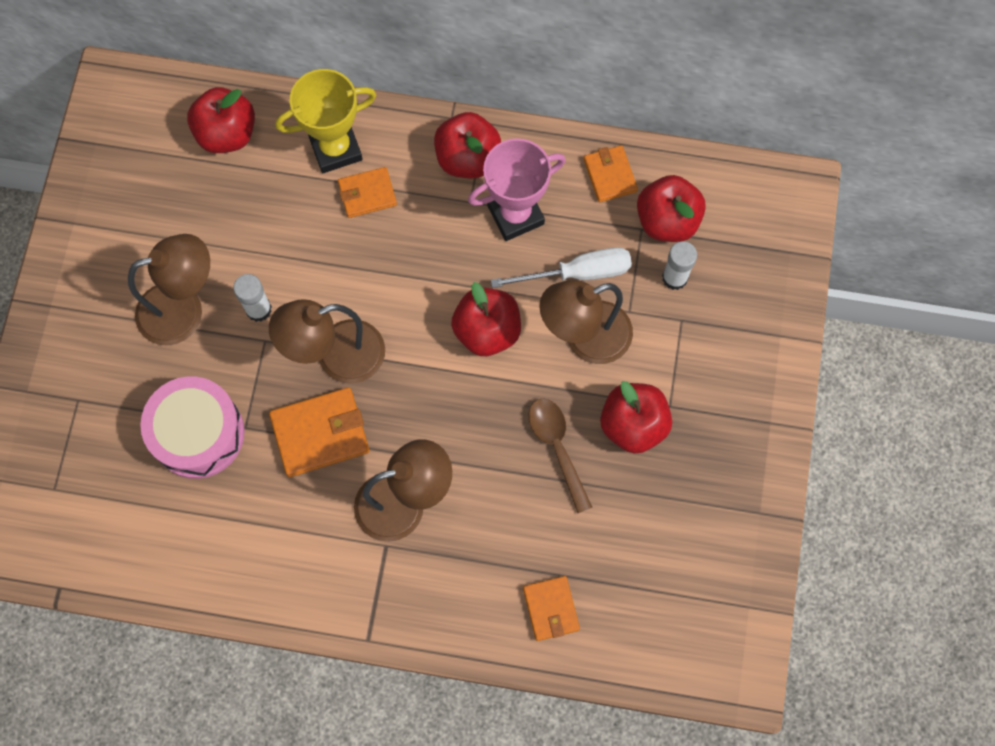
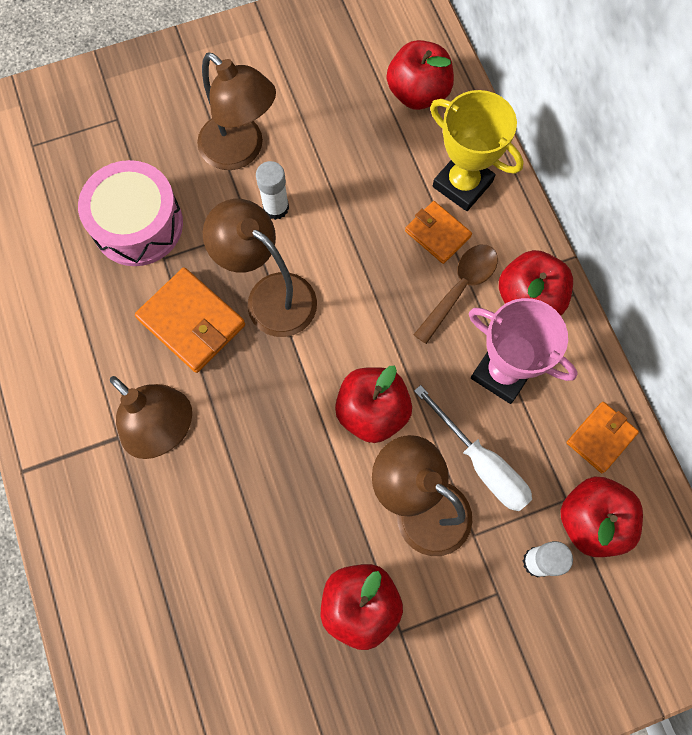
camera: 60 degrees right, 0 degrees up
orange wallet [523,576,580,641] -> none
brown spoon [529,398,593,513] -> brown spoon moved to [414,245,498,344]

